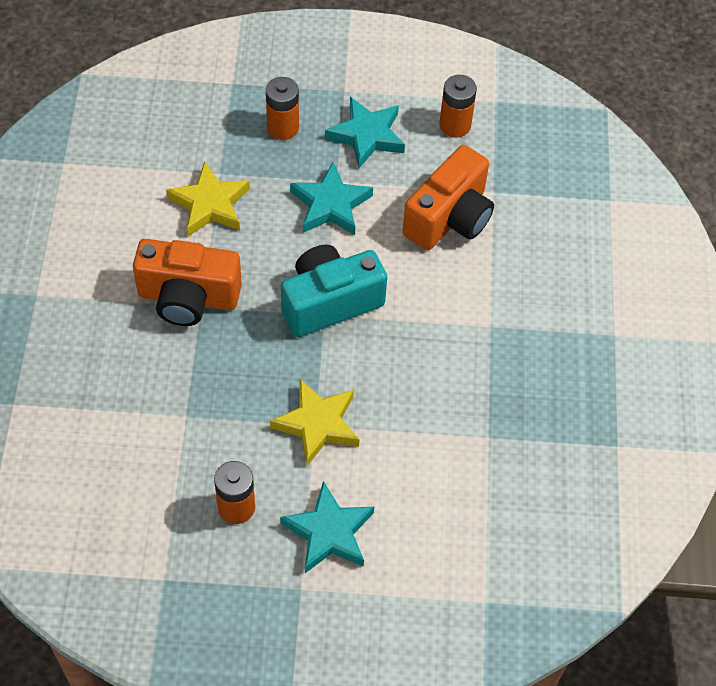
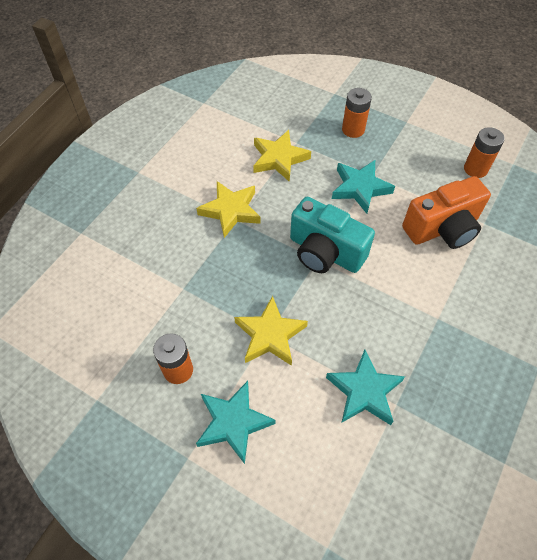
camera: 30 degrees right, 0 degrees up
orange camera [133,239,242,326] -> yellow star [196,181,261,238]
turquoise camera [281,245,387,337] -> turquoise camera turned 150 degrees counterclockwise [290,197,375,273]
turquoise star [325,97,405,169] -> turquoise star moved to [326,350,405,425]

